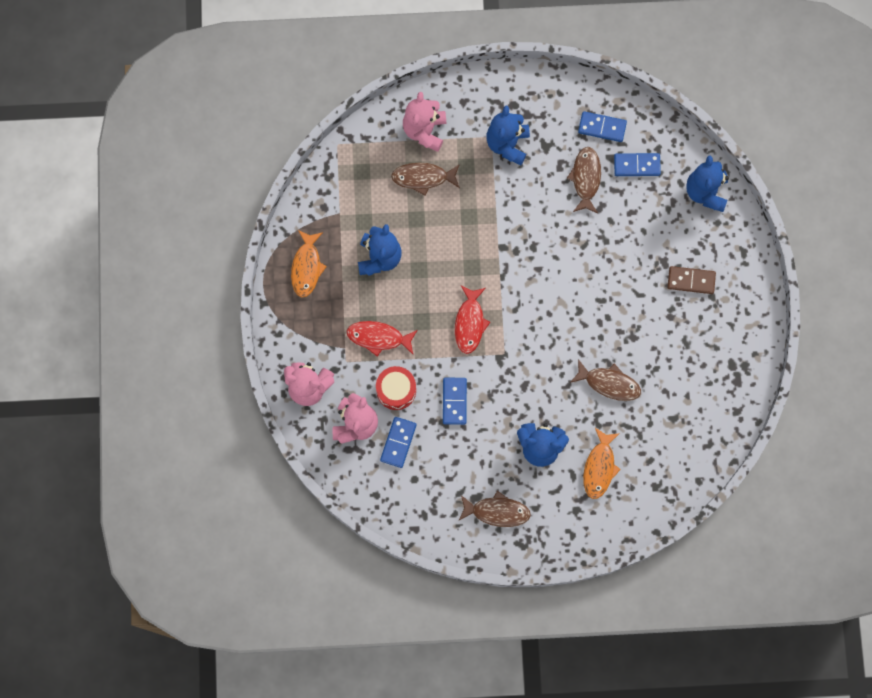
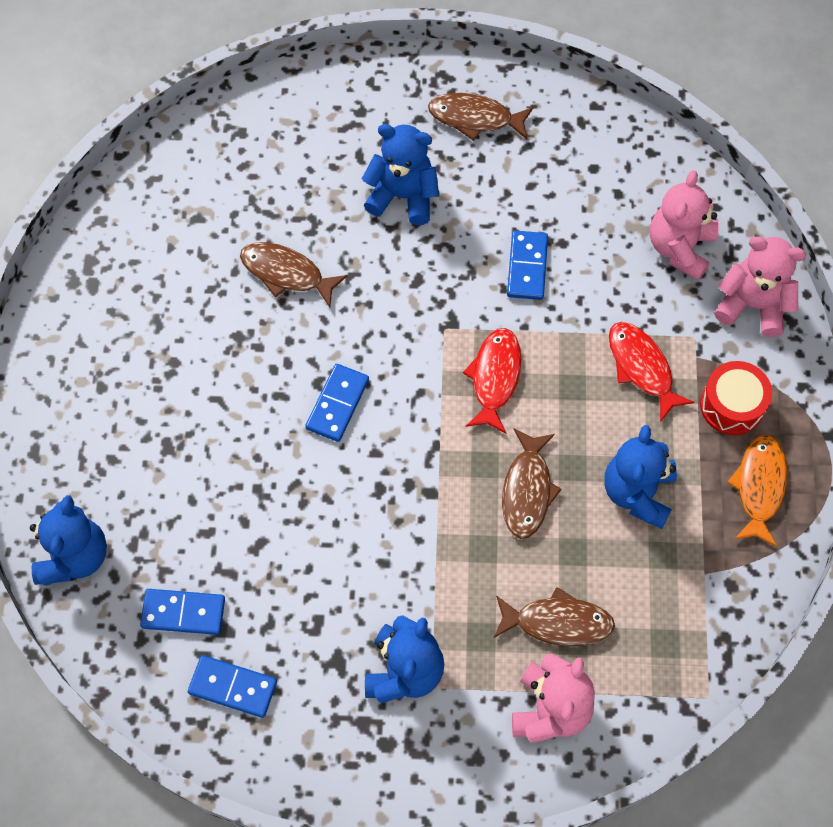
camera: 175 degrees left, 10 degrees down
red fish [346,321,417,357] -> red fish turned 135 degrees counterclockwise [609,322,695,422]
red drum [376,366,416,410] -> red drum moved to [700,361,772,435]
blue domino [380,417,417,468] -> blue domino moved to [305,364,369,442]
brown fish [566,147,601,213] -> brown fish moved to [502,429,562,539]
orange fish [583,428,621,499] -> none
brown domino [668,266,716,294] -> none

